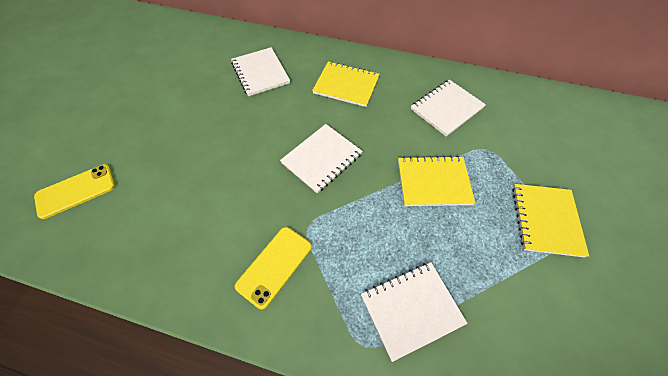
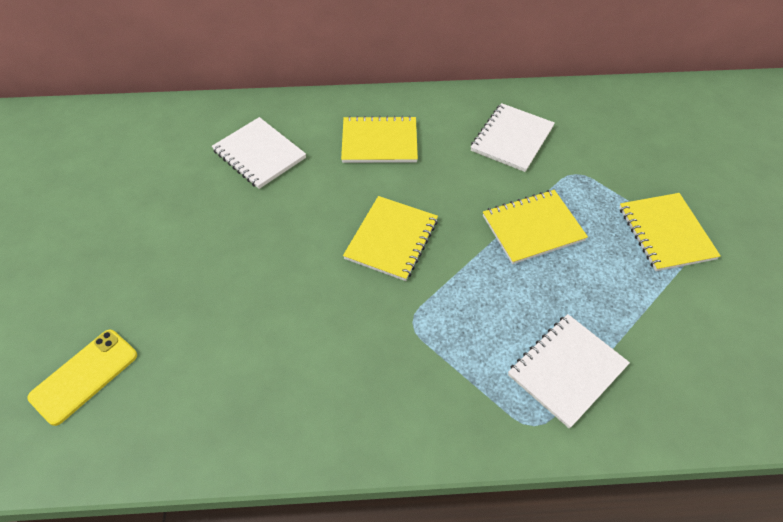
camera: 20 degrees left, 5 degrees down
yellow phone [235,227,312,309] -> none
white notebook [280,124,363,193] -> yellow notebook [343,196,438,281]

